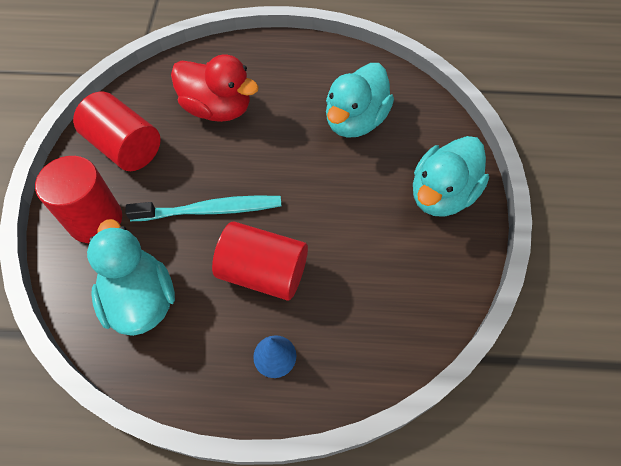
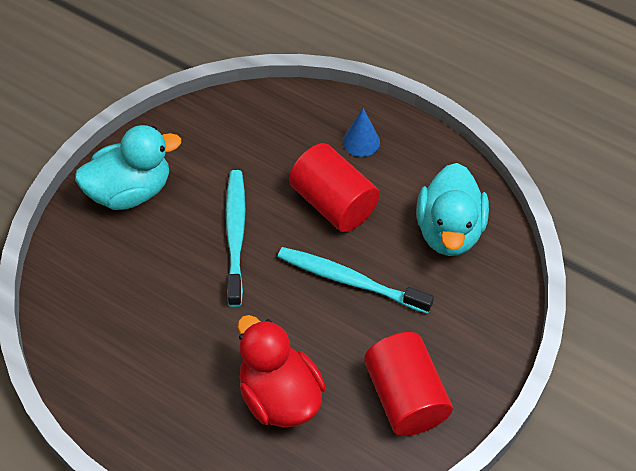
camera: 150 degrees left, 5 degrees down
red cylinder [35,156,122,243] -> none
turquoise duck [326,63,394,138] -> none
none -> turquoise toothbrush [226,170,245,307]

